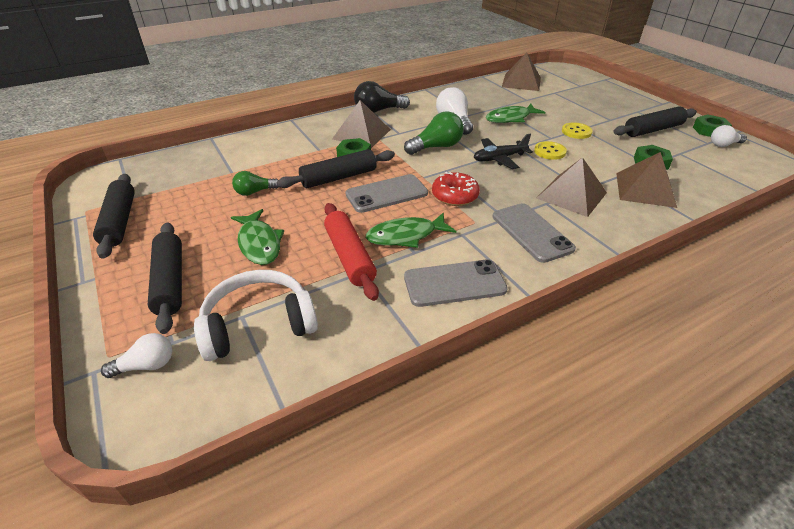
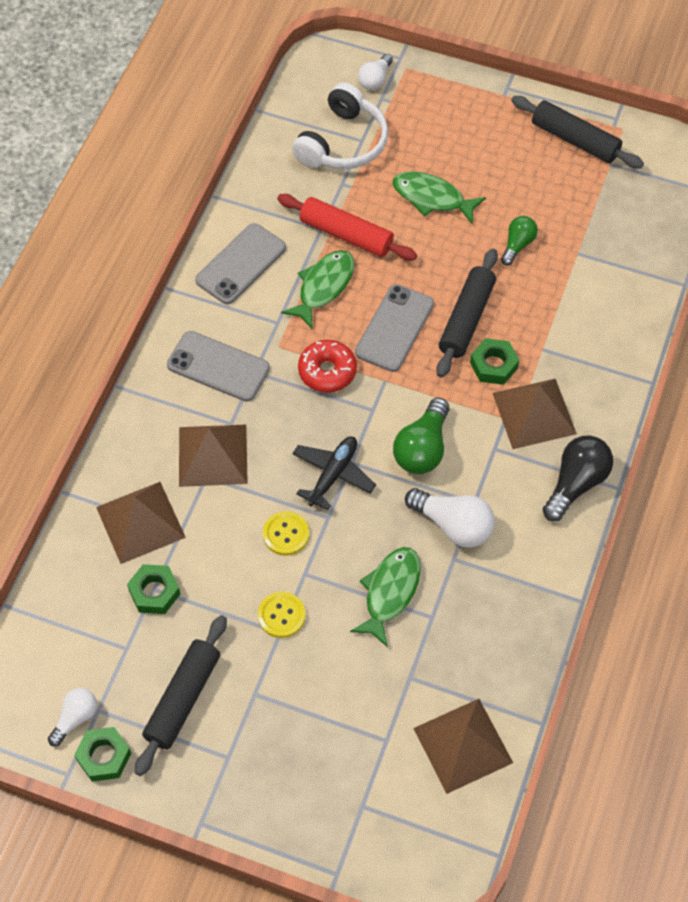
camera: 140 degrees right, 20 degrees up
black rolling pin [148,222,182,334] -> none

